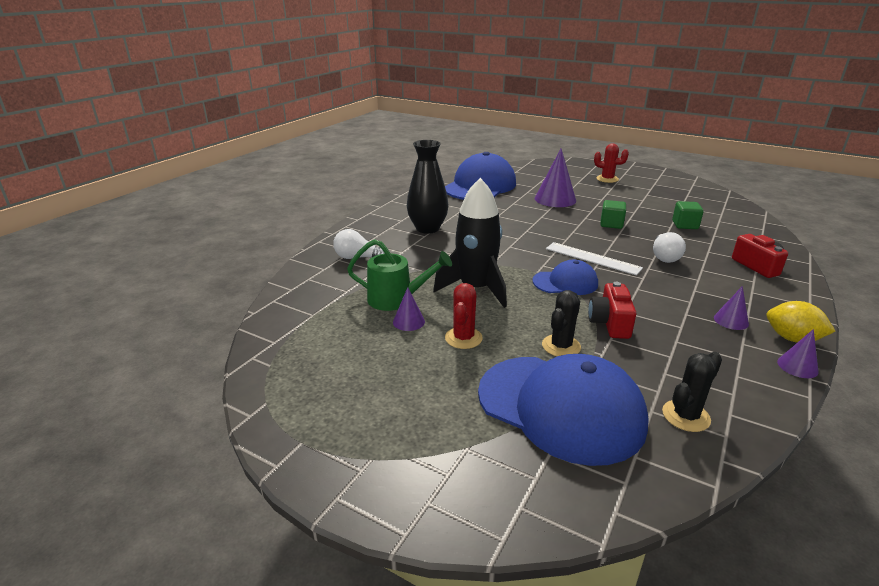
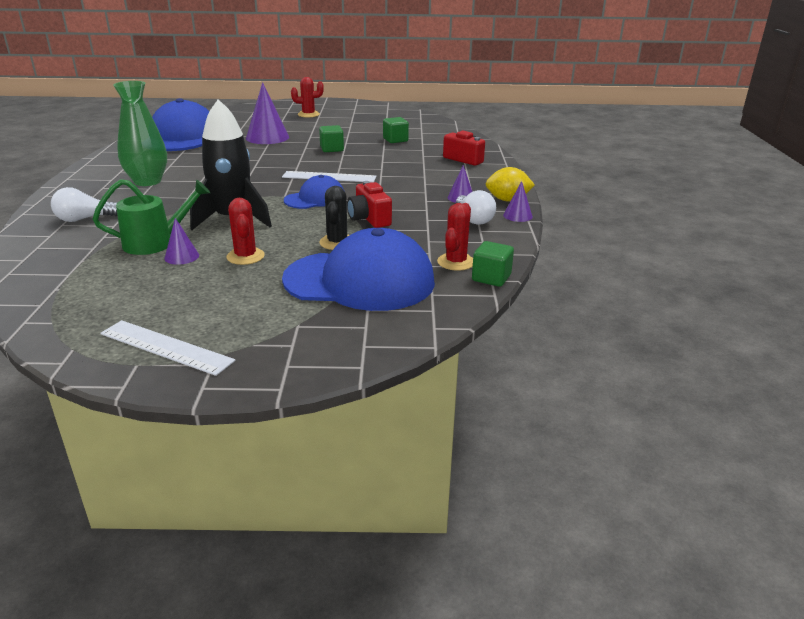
camera: 30 degrees left, 0 degrees up
black vase [407,140,449,234] -> green vase [113,81,167,186]
white light bulb [653,232,686,263] -> white light bulb moved to [456,190,496,225]
black cactus [662,352,722,432] -> red cactus [437,203,473,271]
none -> white ruler [100,320,235,376]
none -> green cube [472,241,514,287]

